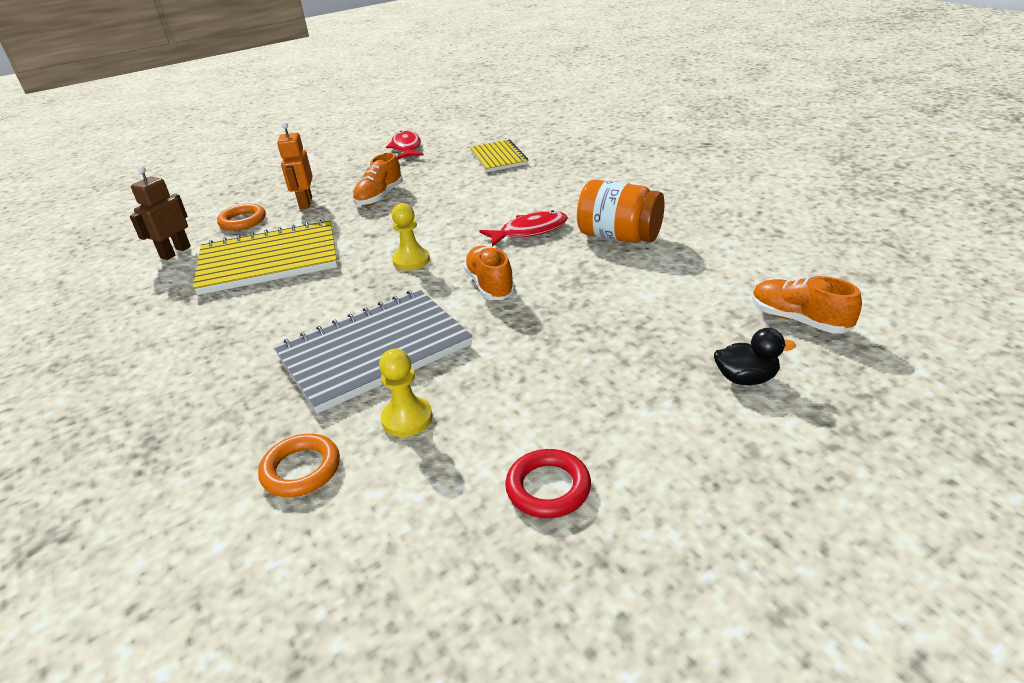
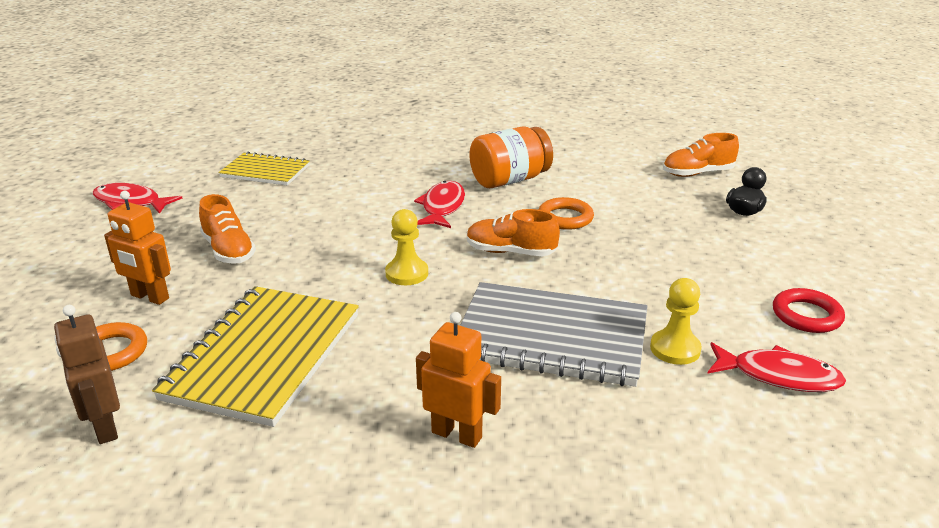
camera: 60 degrees left, 5 degrees down
orange ring [258,434,340,497] -> orange ring moved to [539,197,594,230]
grey notebook [274,289,472,414] -> grey notebook turned 75 degrees counterclockwise [460,282,647,387]
none -> orange robot [416,312,501,448]
none -> red fish [707,342,846,392]

